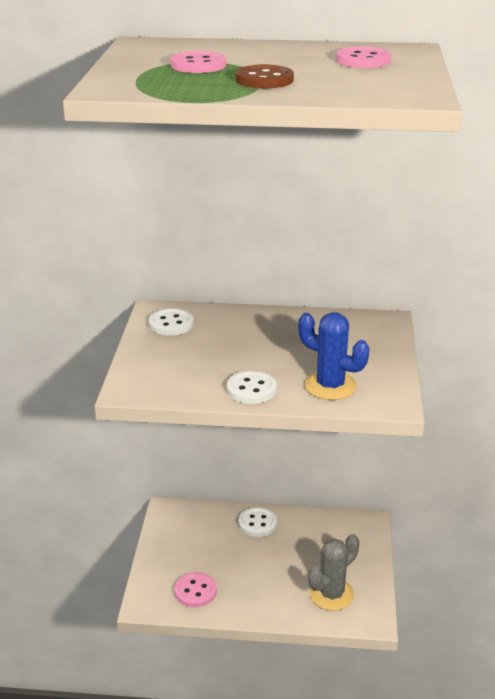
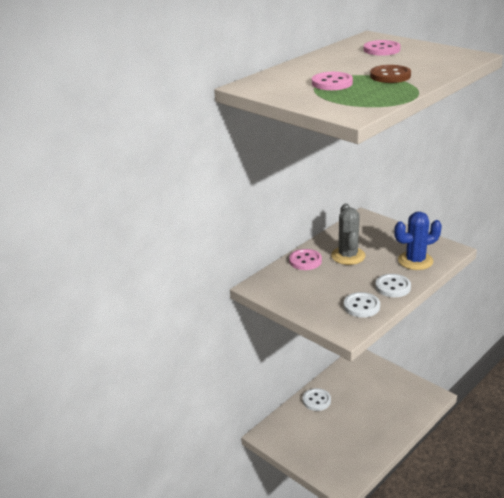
camera: 50 degrees left, 0 degrees up
white button [149,308,194,336] -> white button moved to [344,292,380,318]
pink button [174,572,217,607] -> pink button moved to [289,249,322,270]
grey cactus [308,534,359,611] -> grey cactus moved to [331,204,366,265]

